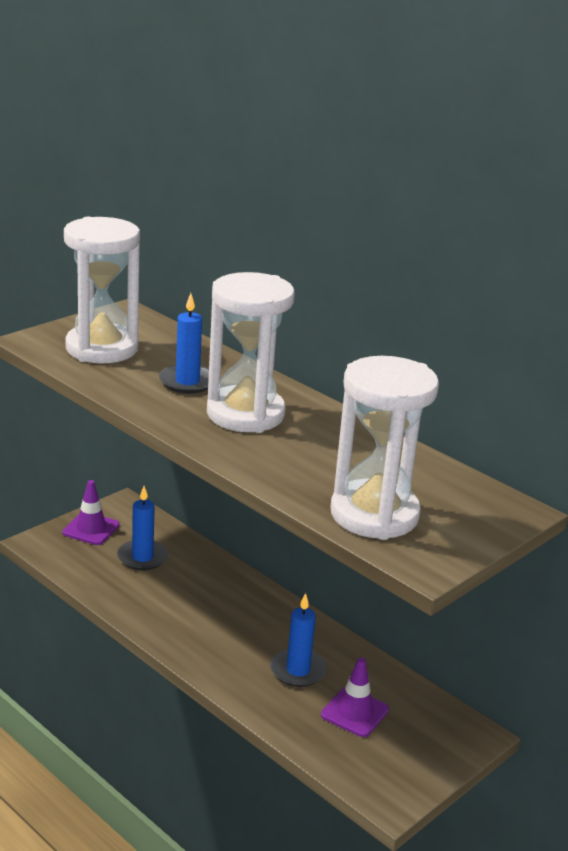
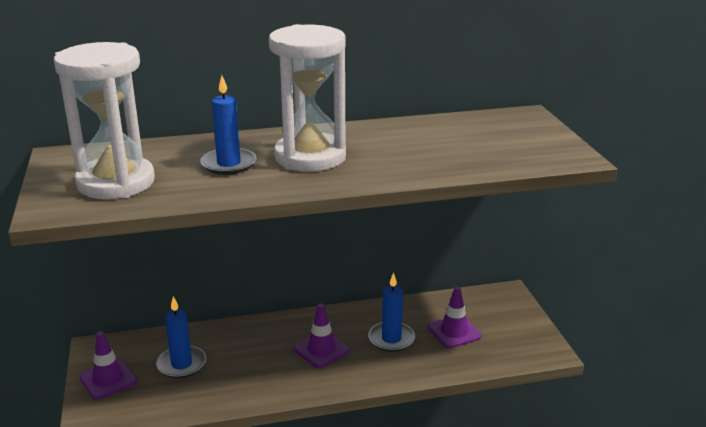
camera: 55 degrees left, 0 degrees up
white hourglass [330,356,439,540] -> none
none -> purple traffic cone [294,304,350,368]

